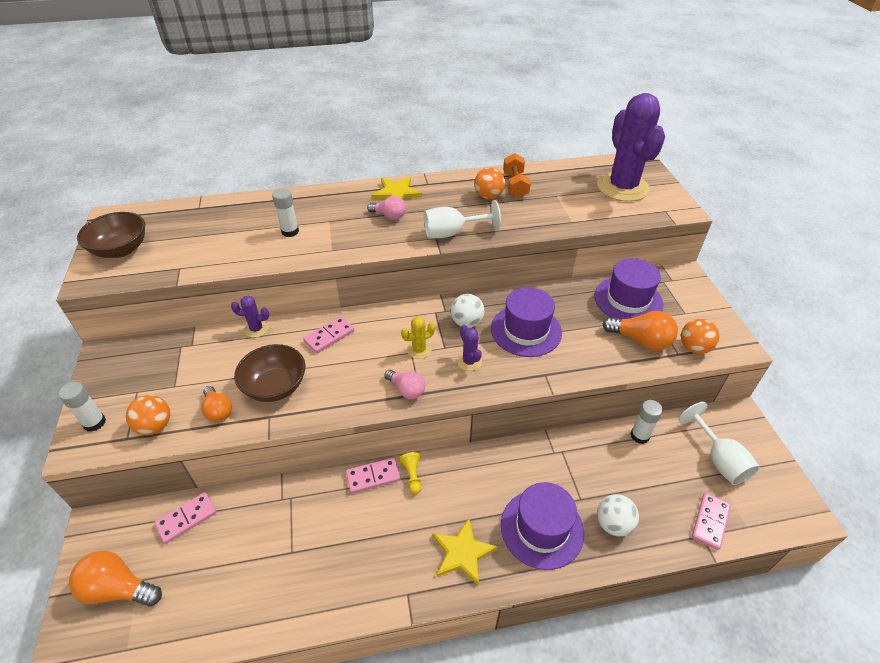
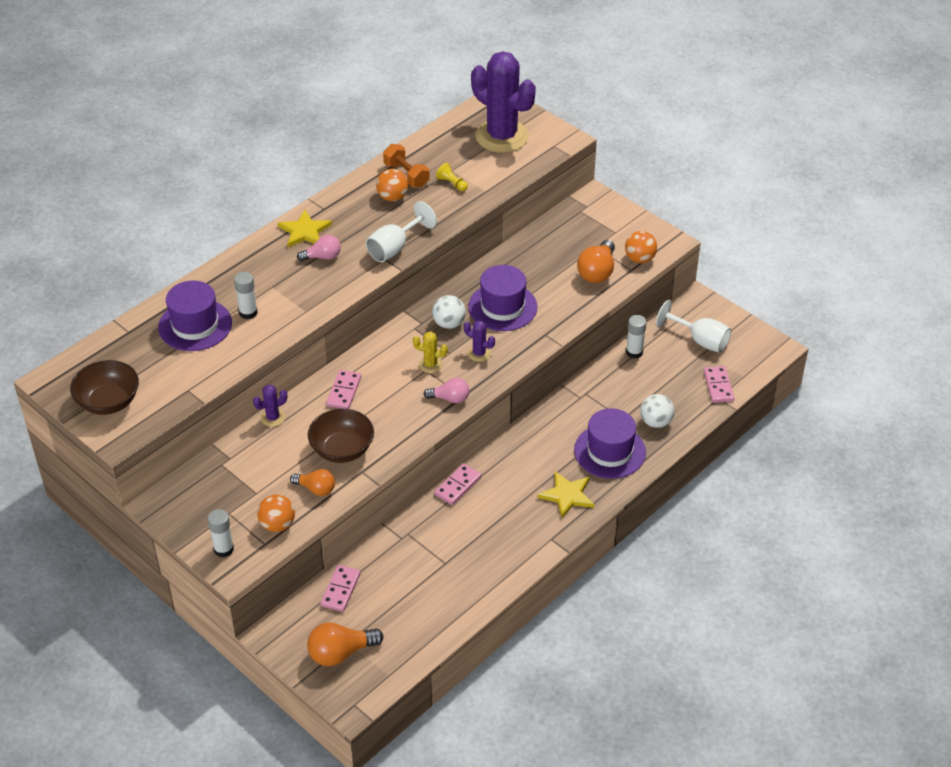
camera: 35 degrees left, 0 degrees up
yellow pawn [399,452,422,494] -> yellow pawn moved to [436,163,468,191]
yellow cactus [401,316,435,359] -> yellow cactus turned 75 degrees clockwise [413,332,448,373]
purple hat [594,258,663,319] -> purple hat moved to [158,280,232,351]
orange light bulb [603,311,678,351] -> orange light bulb turned 120 degrees clockwise [577,240,615,283]

